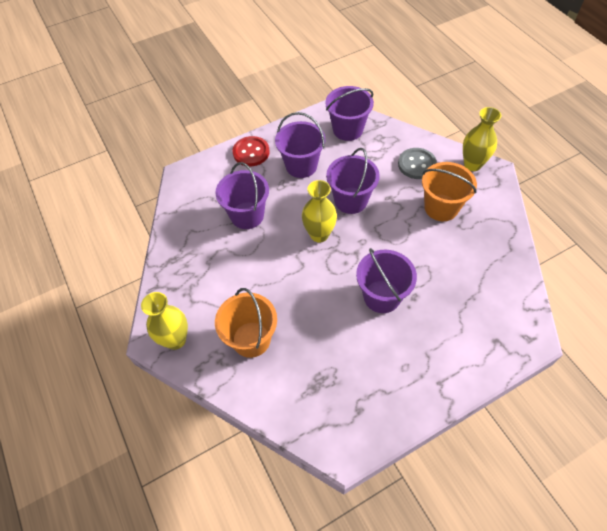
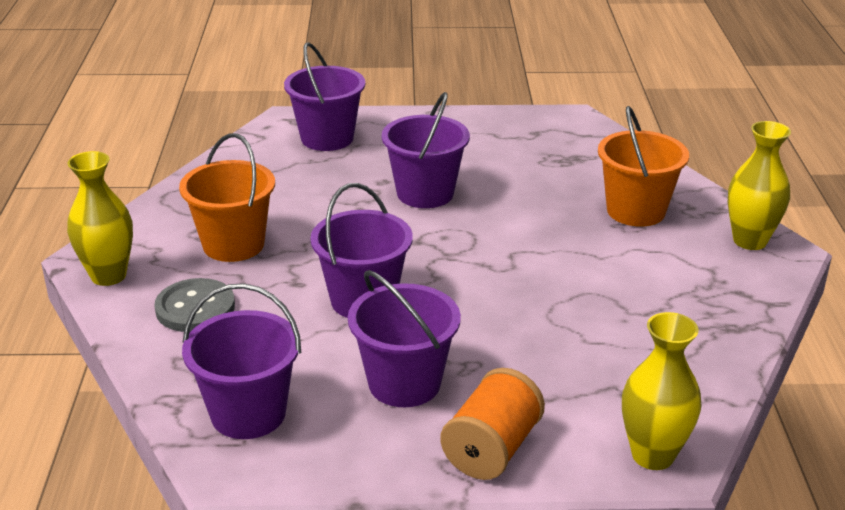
camera: 155 degrees left, 25 degrees down
purple bucket [215,162,269,229] -> purple bucket moved to [284,42,365,151]
red button [232,136,269,166] -> orange spool [440,368,545,480]
yellow vase [302,180,337,243] -> yellow vase moved to [622,312,701,470]

